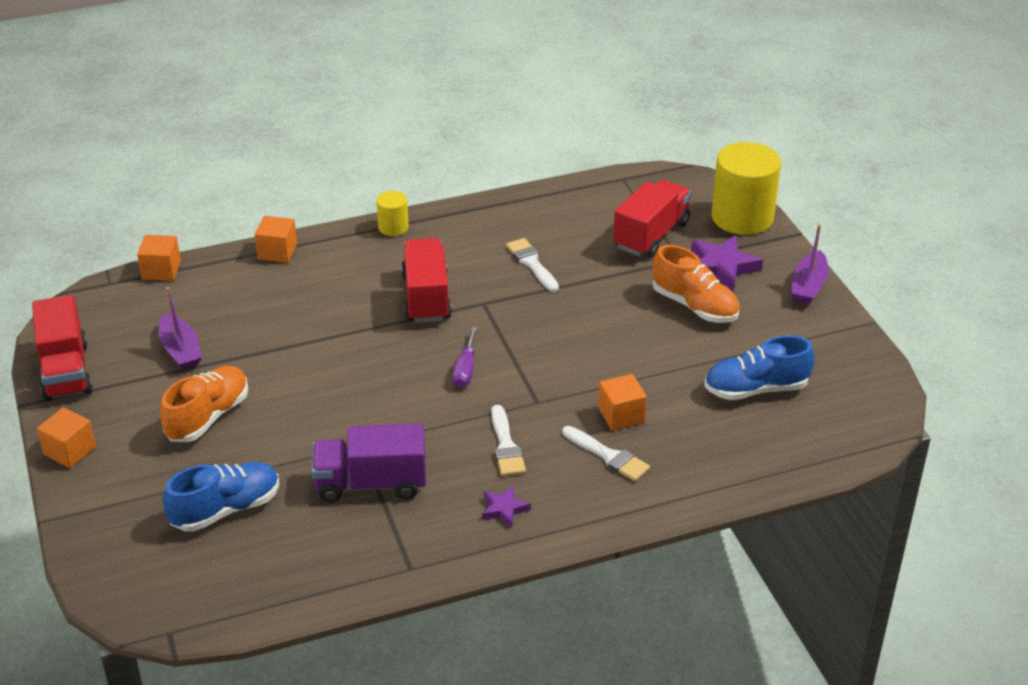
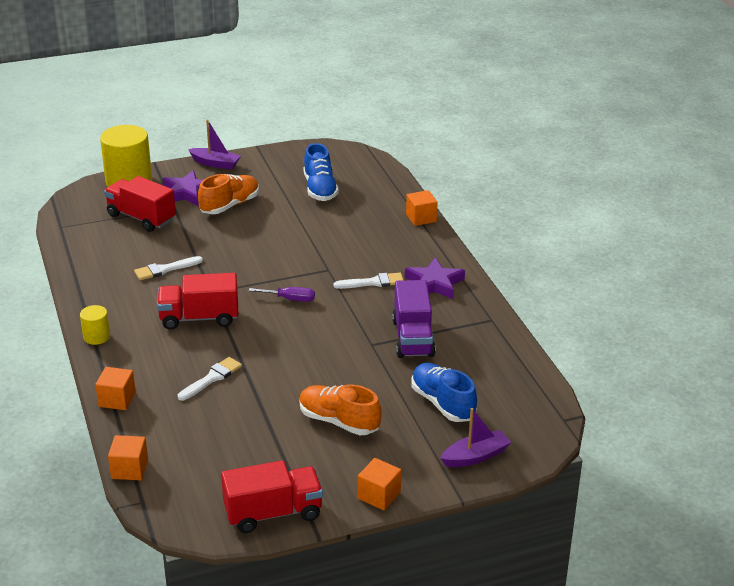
camera: 90 degrees left, 5 degrees down
purple boat [159,287,202,370] -> purple boat moved to [440,408,511,467]
purple star [482,485,531,528] -> purple star [405,258,465,299], size x1.78
white brush [563,426,650,481] -> white brush moved to [178,357,242,401]
orange cube [598,374,647,431] -> orange cube moved to [406,190,438,226]

